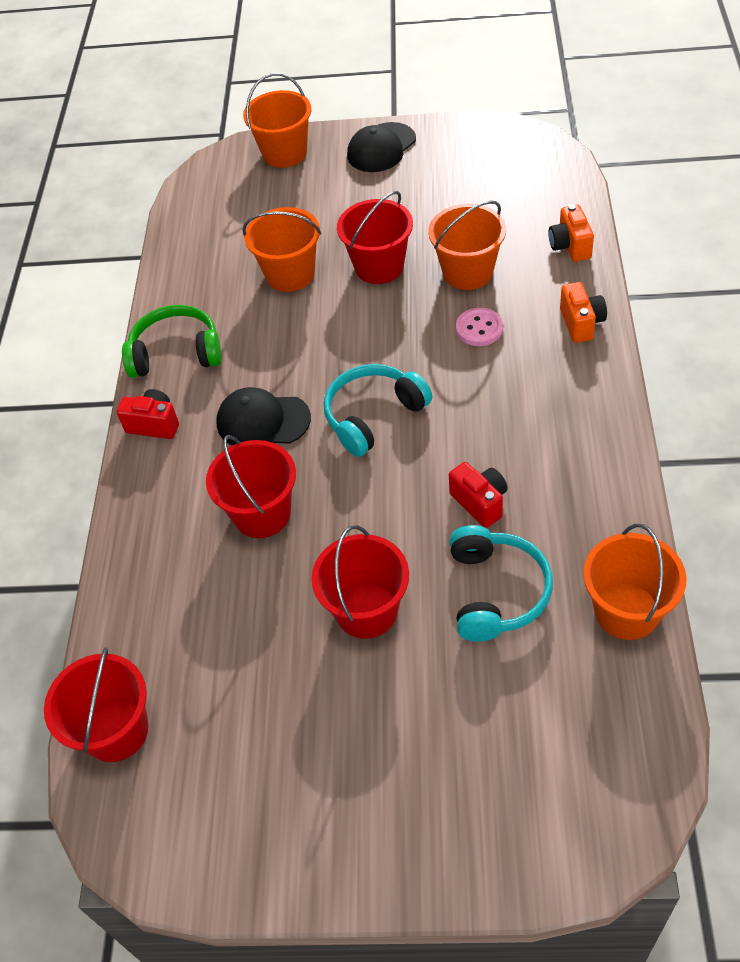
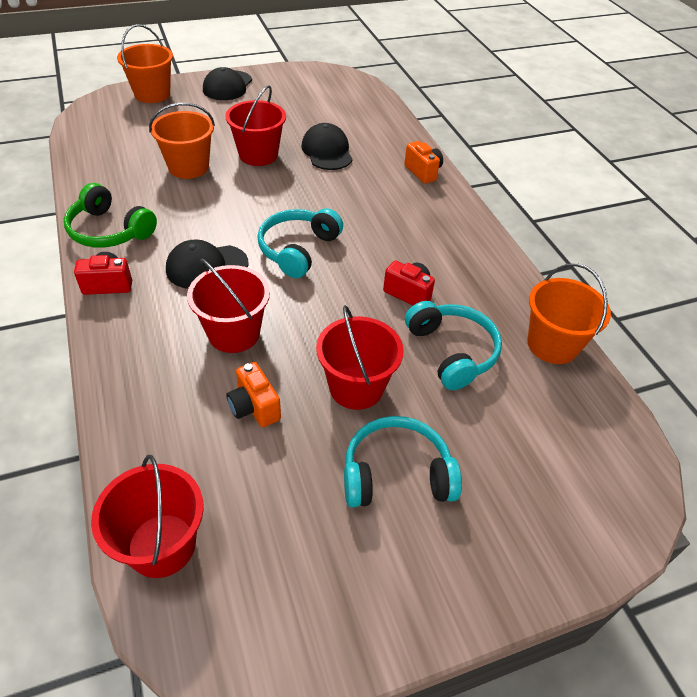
camera: 30 degrees left, 5 degrees down
green headphones [122,305,222,378] -> green headphones turned 120 degrees counterclockwise [64,183,157,248]
orange bucket [428,200,506,290] -> black cap [301,123,353,170]
pink button [456,308,503,346] -> none
orange camera [548,204,594,262] -> orange camera moved to [226,362,281,427]
none -> turquoise headphones [344,416,462,507]

